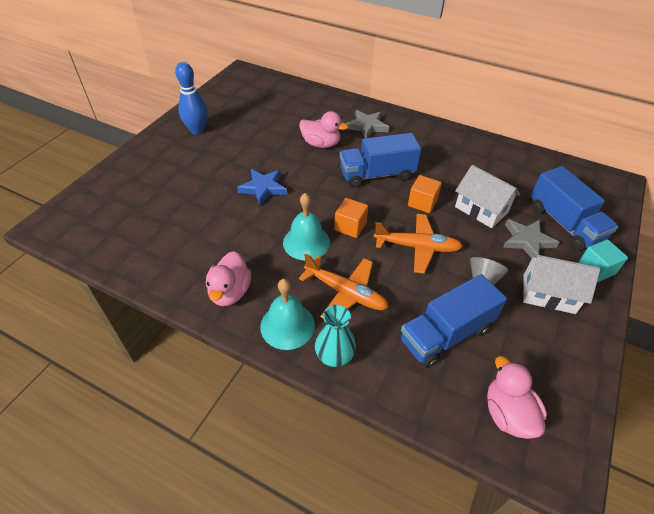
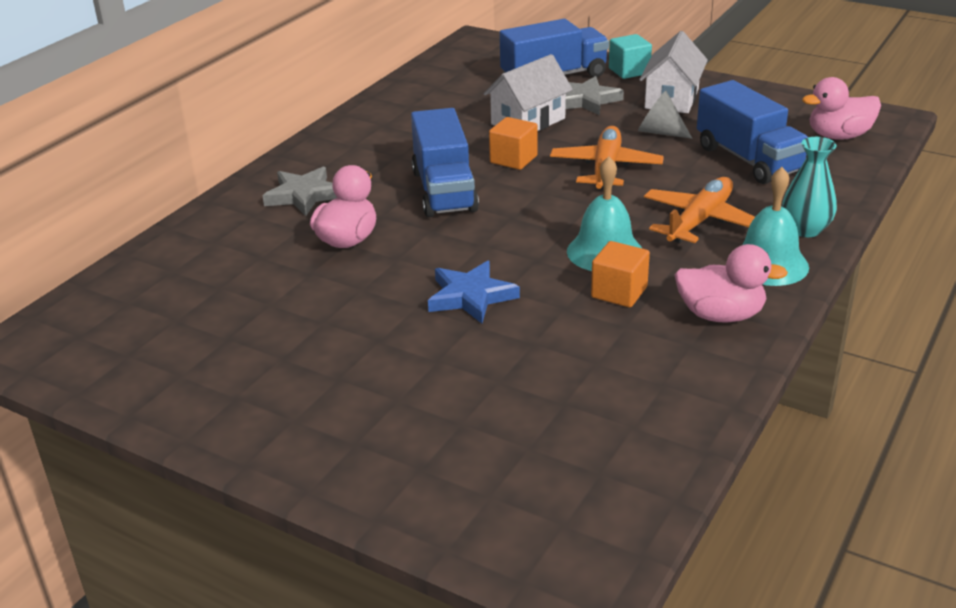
camera: 85 degrees left, 15 degrees down
blue bowling pin [175,62,207,135] -> none
orange cube [334,198,368,238] -> orange cube moved to [591,241,650,307]

